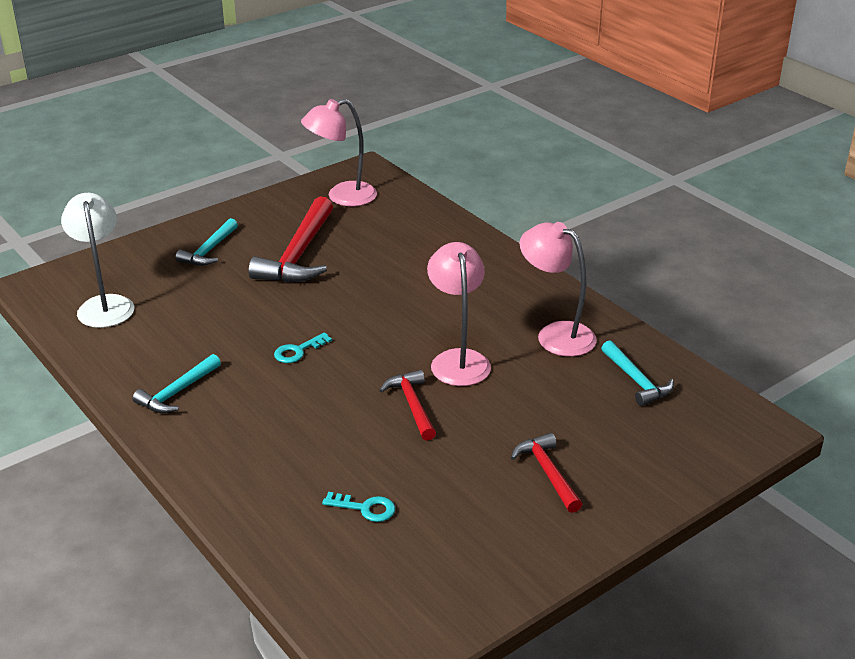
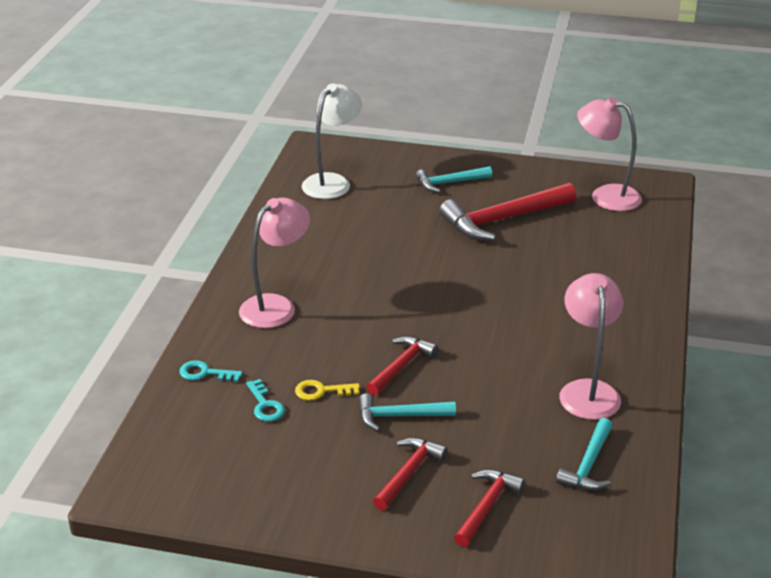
camera: 50 degrees right, 0 degrees up
turquoise hammer [132,354,221,413] -> turquoise hammer moved to [359,393,456,431]
turquoise key [274,332,332,363] -> turquoise key moved to [179,360,243,382]
pink lamp [427,242,491,386] -> pink lamp moved to [239,198,310,328]
none -> yellow key [295,380,360,401]
none -> red hammer [454,469,525,547]

